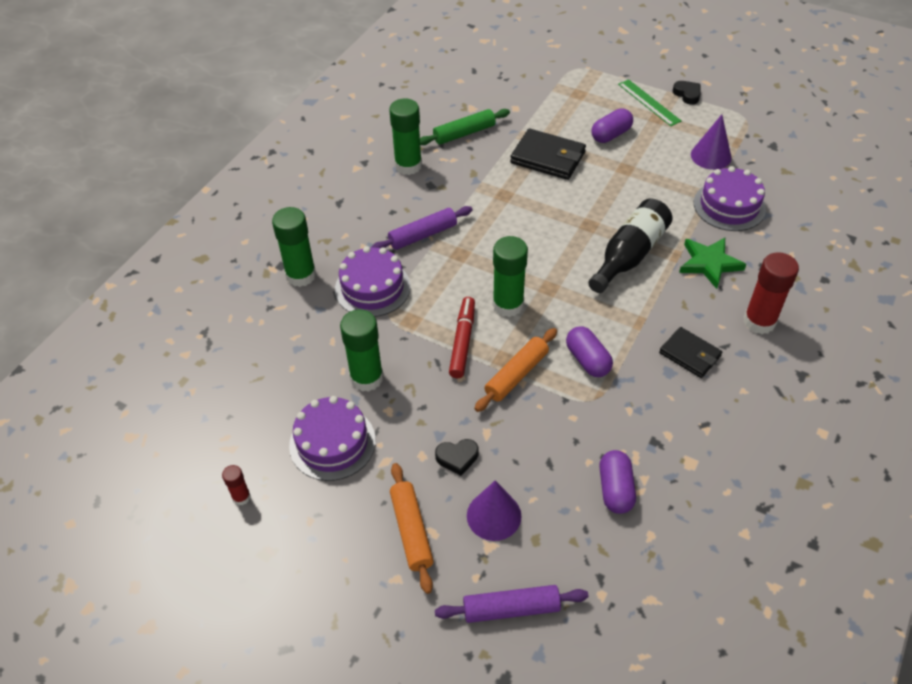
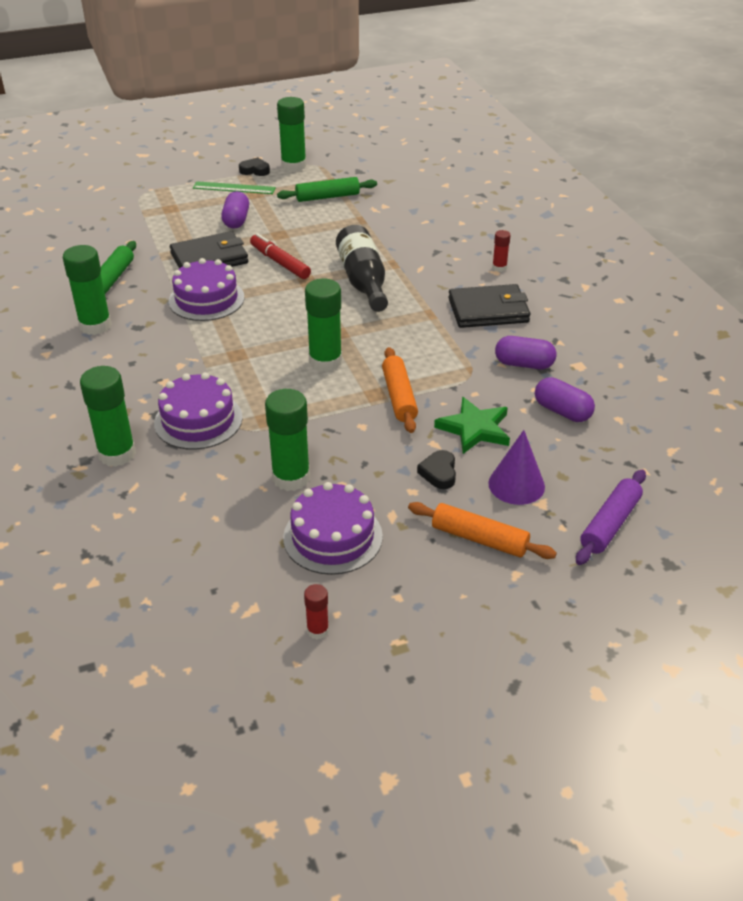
camera: 50 degrees left, 10 degrees down
purple rolling pin [372,206,473,250] -> none
black heart [435,439,478,476] -> black heart turned 150 degrees clockwise [417,450,456,489]
red marker [449,297,475,378] -> red marker moved to [250,233,311,279]
purple capsule [566,326,613,377] -> purple capsule moved to [495,336,556,369]
black wallet [659,327,722,378] -> black wallet [448,284,530,328], size x1.52
green star [679,238,746,289] -> green star moved to [434,397,510,454]
purple cone [691,114,732,170] -> green rolling pin [277,177,377,202]
purple cake [694,166,766,231] -> purple cake moved to [169,258,244,321]
red glue stick [743,252,799,334] -> red glue stick [492,230,511,272], size x0.50
none -> green glue stick [277,97,306,172]

